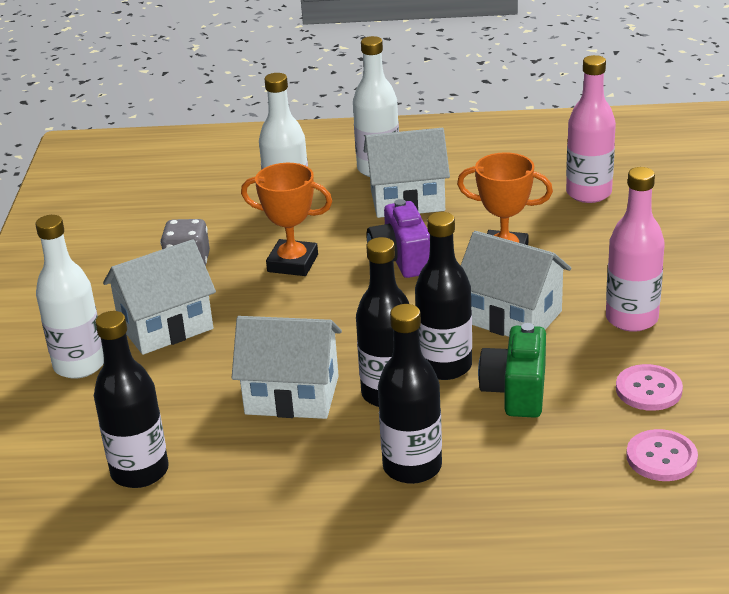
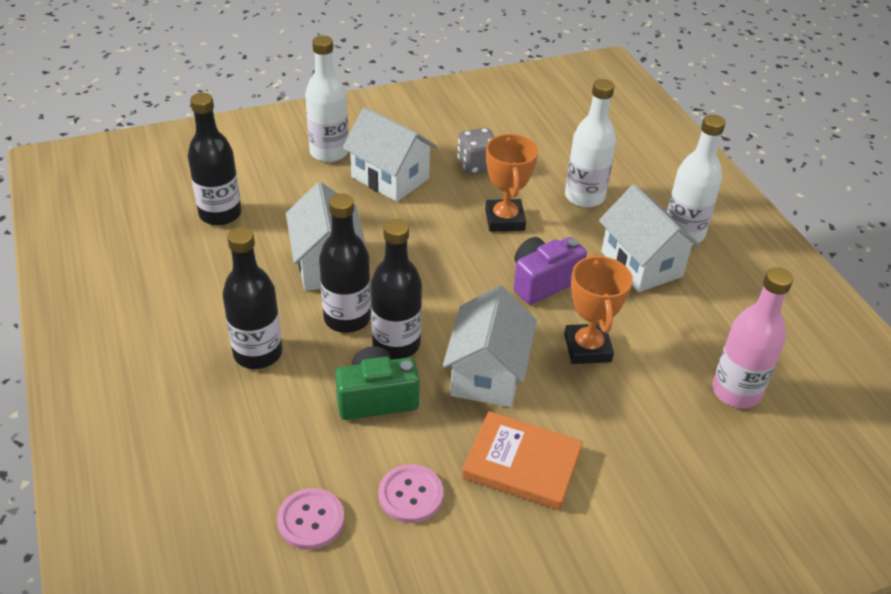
camera: 65 degrees right, 10 degrees up
pink bottle [606,167,665,332] -> orange book [462,411,583,510]

